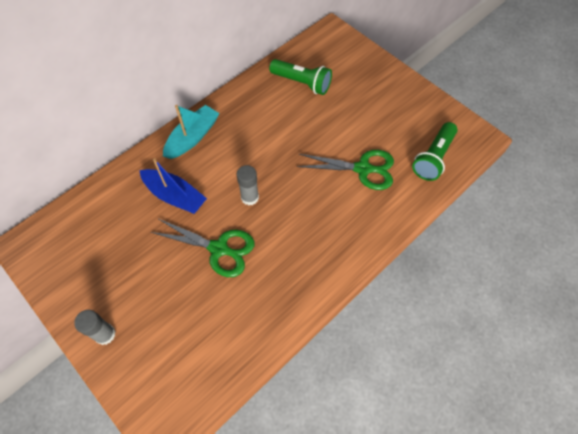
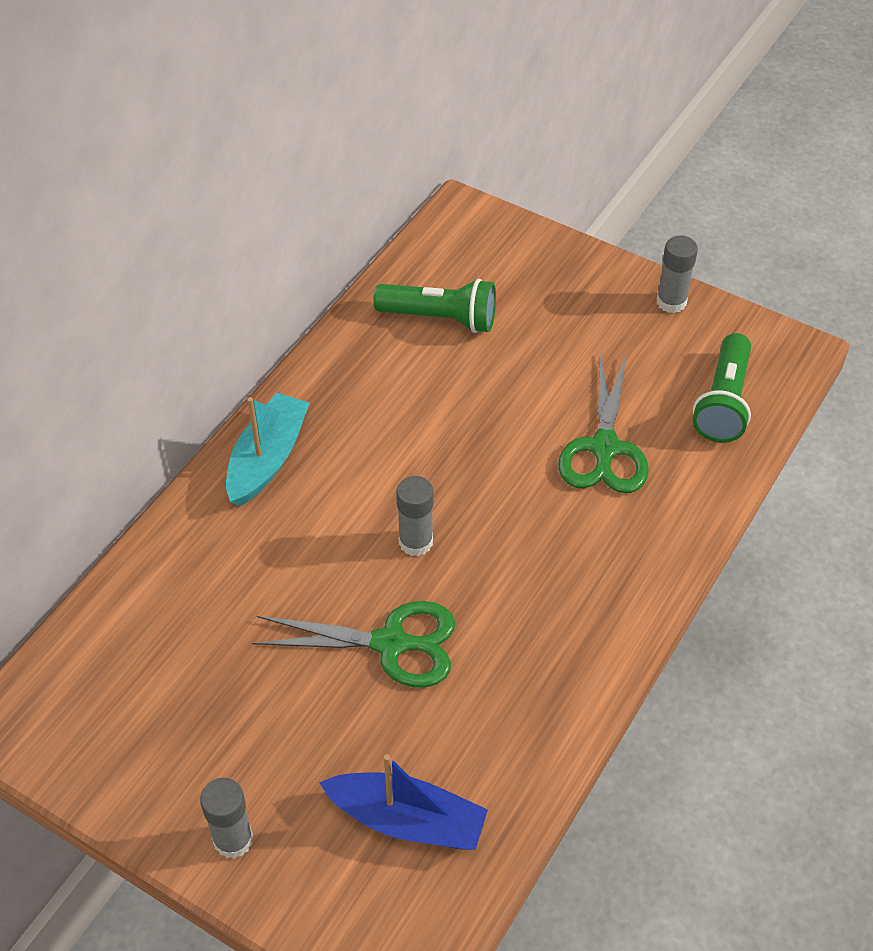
camera: 15 degrees left, 10 degrees down
blue boat [139,158,207,214] -> blue boat moved to [319,754,488,850]
green scissors [297,150,394,190] -> green scissors turned 105 degrees clockwise [558,354,649,494]
none -> grey glue stick [656,236,698,313]

